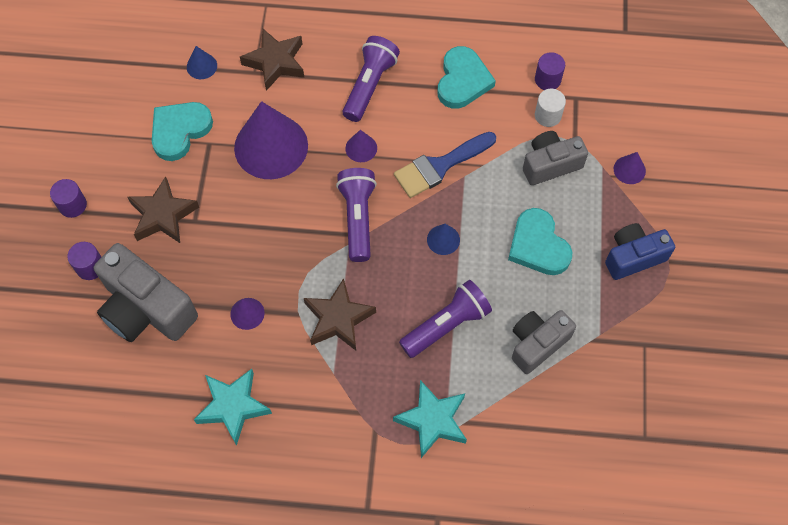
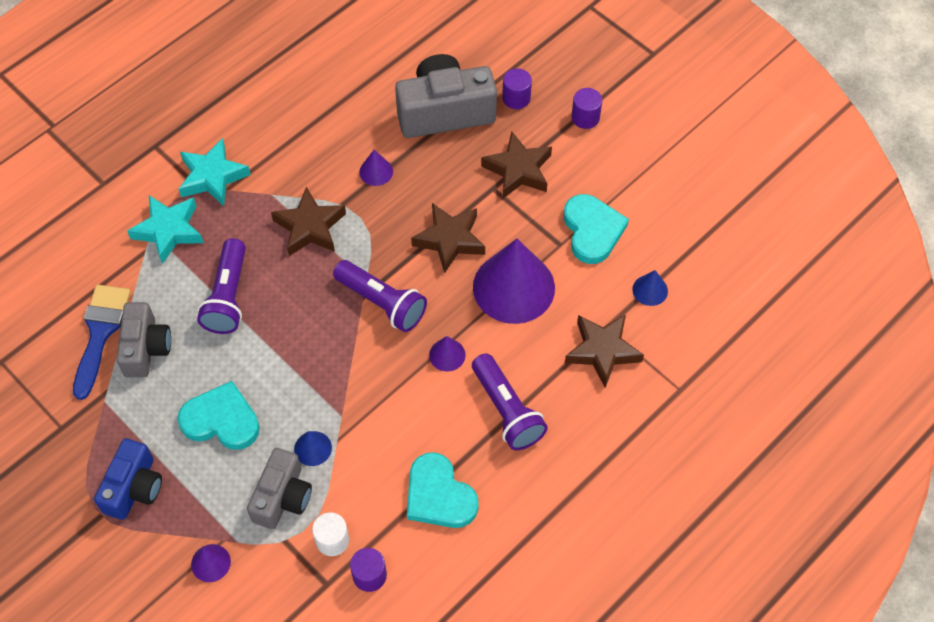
camera: 130 degrees right, 5 degrees down
turquoise star [194,369,272,446] -> turquoise star moved to [179,138,251,206]
blue brush [394,132,496,198] -> blue brush moved to [73,285,131,400]
blue cone [427,224,460,255] -> blue cone moved to [294,431,332,466]
none -> brown star [411,203,485,274]

